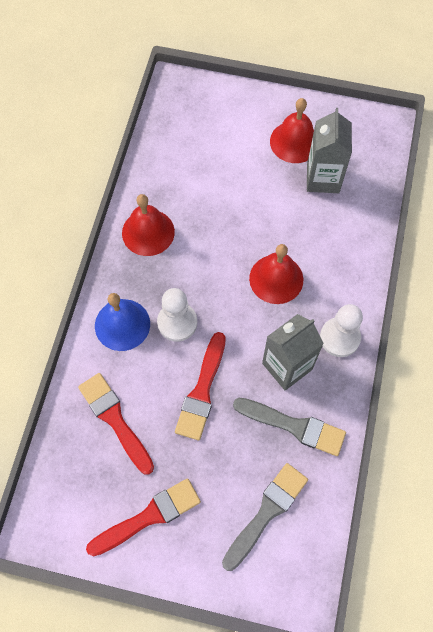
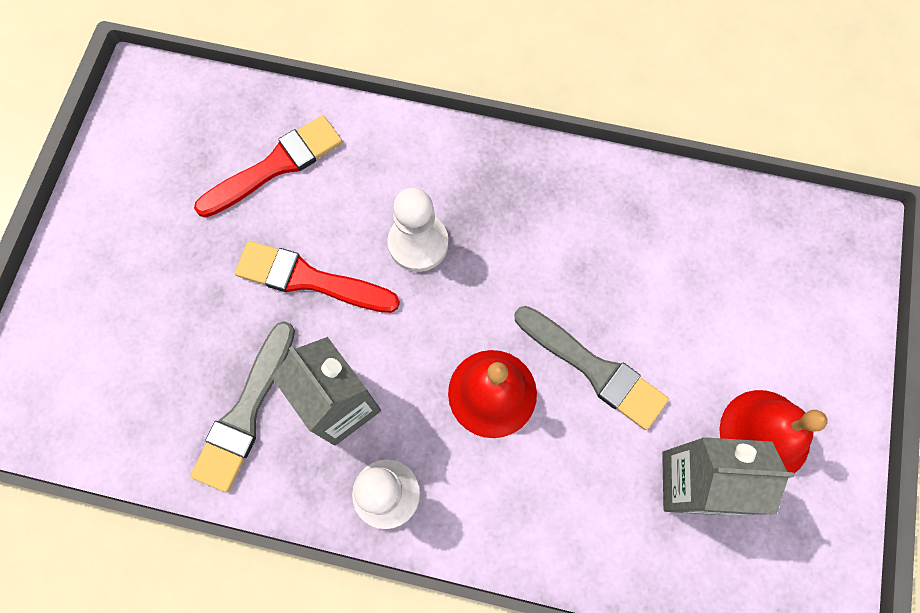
camera: 90 degrees right, 5 degrees up
red brush [86,478,201,556] -> none
blue bell [95,293,150,351] -> none
red bell [122,194,175,256] -> none
grey brush [222,463,308,571] -> grey brush moved to [515,306,669,430]

